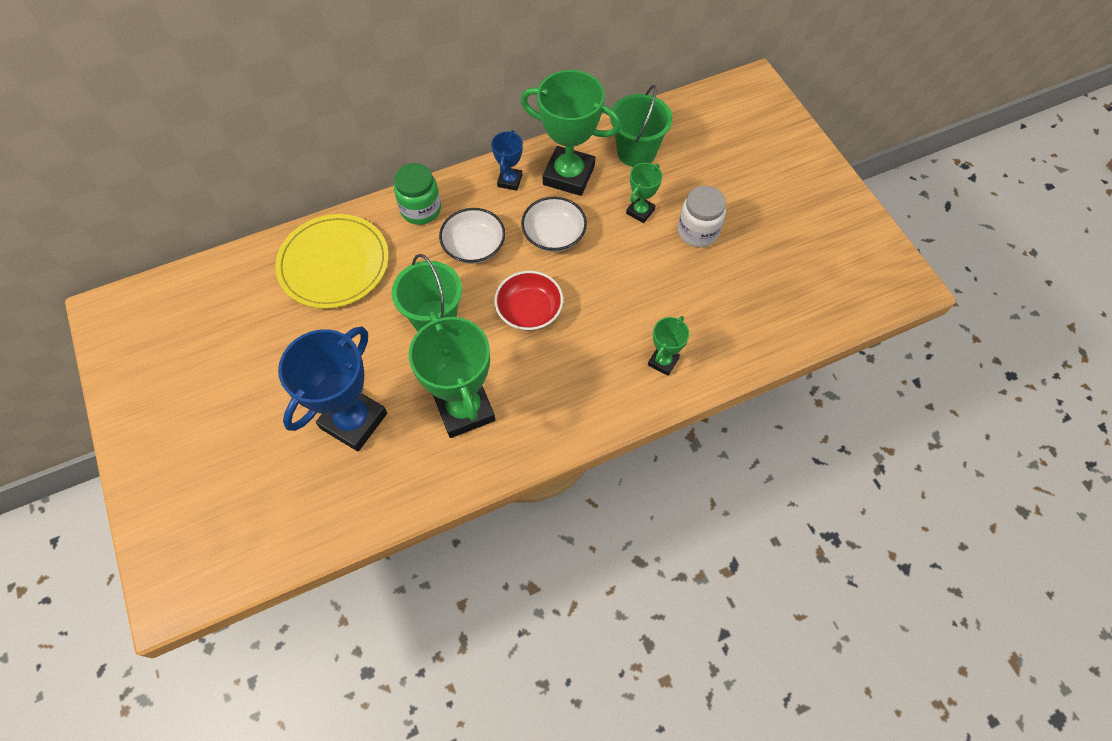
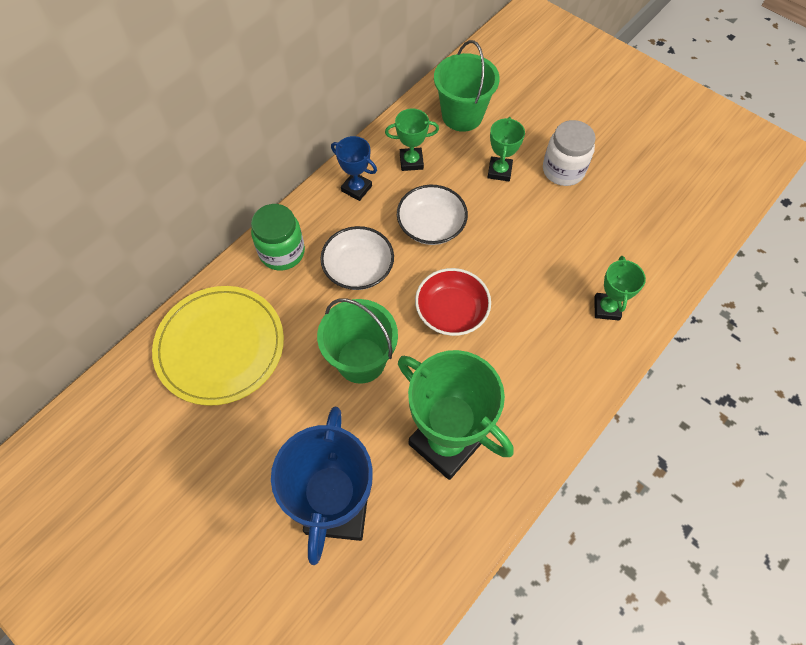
camera: 25 degrees left, 0 degrees up
blue trophy [491,130,523,191] -> blue trophy turned 45 degrees counterclockwise [331,136,377,201]
green trophy [521,70,621,196] -> green trophy [385,109,439,171], size x0.50

